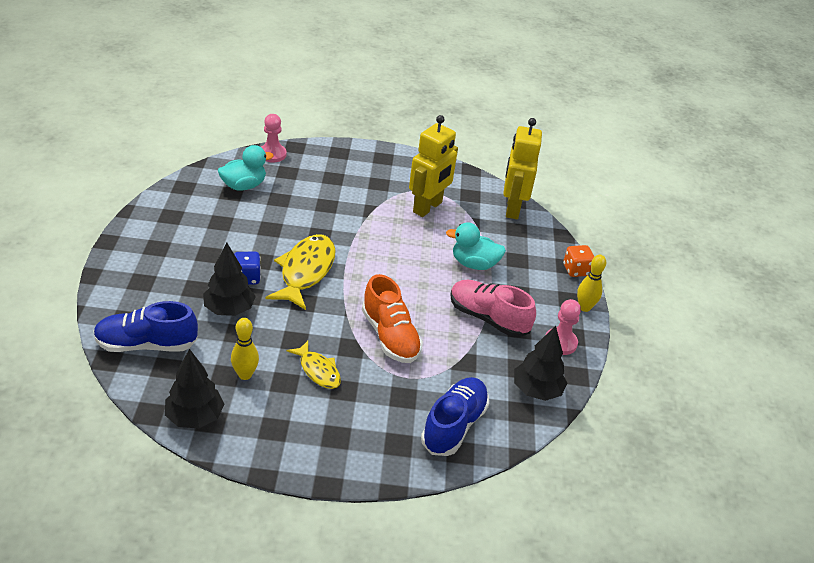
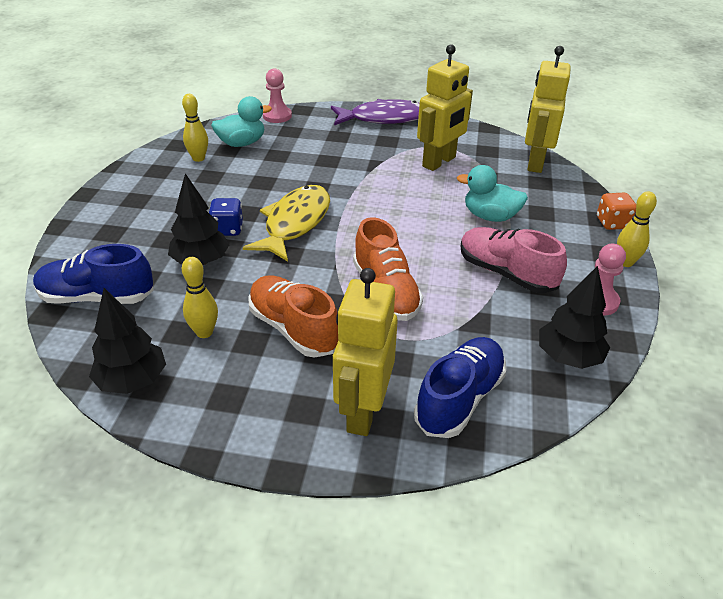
camera: 10 degrees right, 0 degrees up
yellow fish [287,341,341,389] -> orange shoe [248,276,339,358]
none -> yellow bowling pin [182,94,208,162]
none -> purple fish [331,99,420,125]
none -> yellow robot [333,268,398,436]

